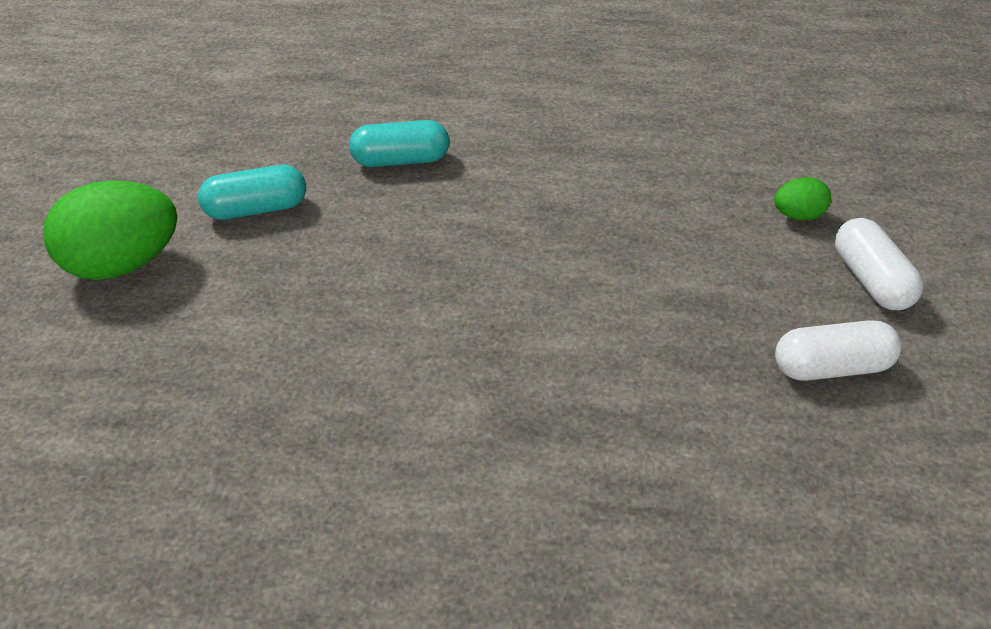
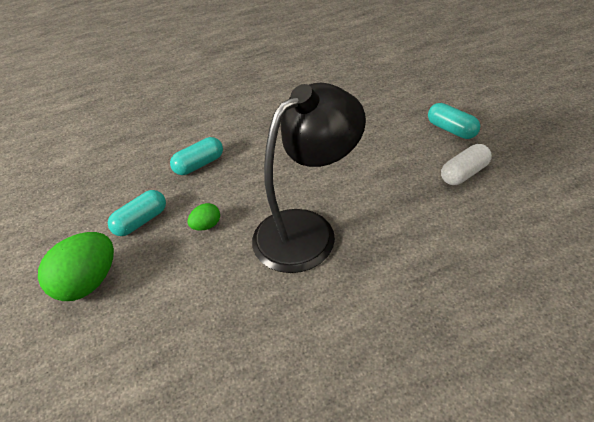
camera: 25 degrees left, 0 degrees up
green egg [774,177,831,220] -> green egg moved to [188,203,220,231]
white capsule [835,218,924,310] -> turquoise capsule [428,103,480,139]
none -> black lamp [252,83,366,273]

